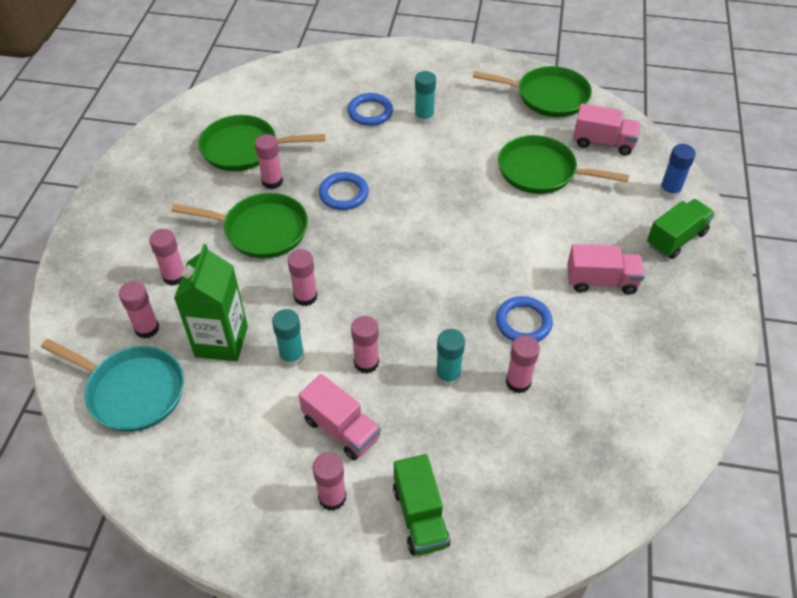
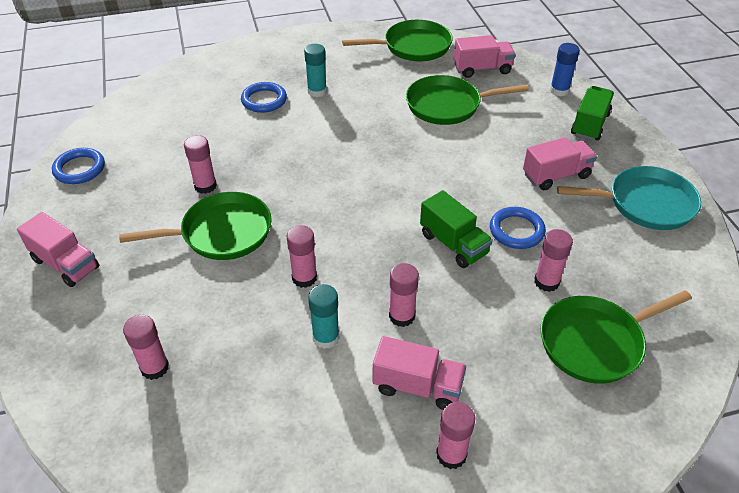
camera: 25 degrees left, 5 degrees down
turquoise pan [41,339,184,432] -> turquoise pan moved to [557,166,701,230]
pink glue stick [149,229,184,286] -> none
green carton [174,244,248,362] -> none
green pan [198,115,325,171] -> green pan moved to [541,290,692,384]
blue ring [319,172,369,210] -> blue ring moved to [52,148,105,184]
green truck [393,454,450,555] -> green truck moved to [420,190,493,268]
turquoise glue stick [436,329,465,387] -> none
none -> pink truck [17,212,99,287]

